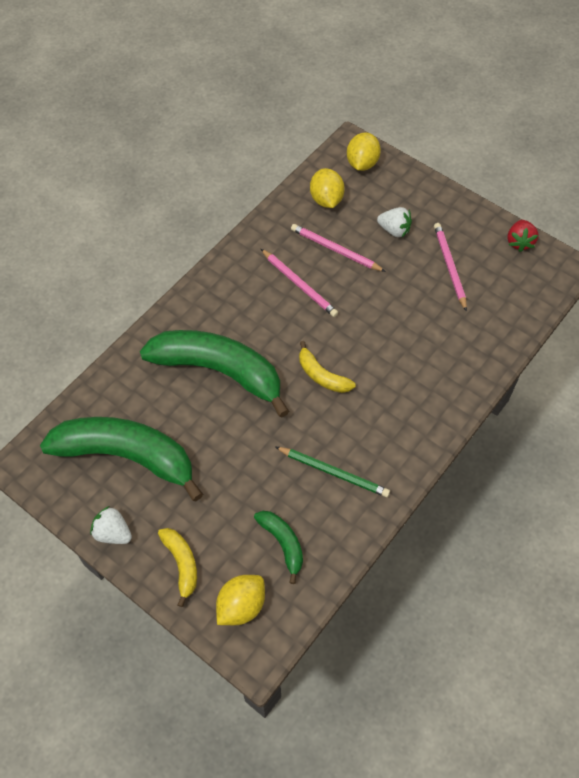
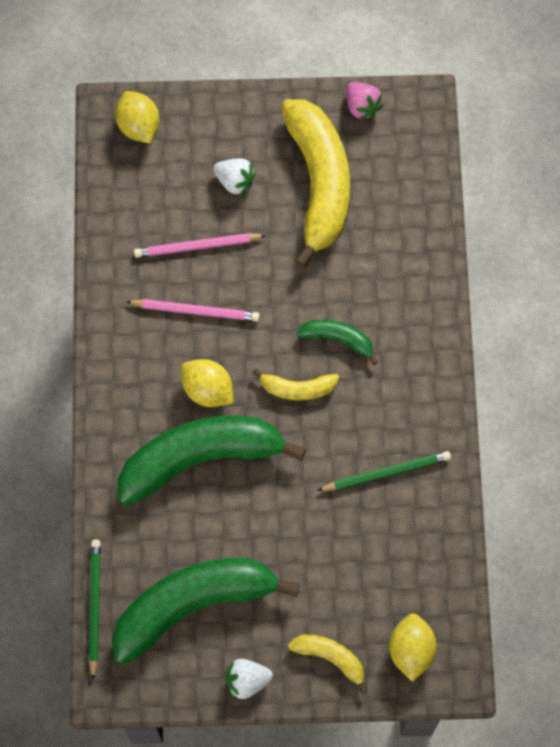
camera: 40 degrees left, 10 degrees up
green banana [254,511,303,584] -> green banana moved to [297,320,378,365]
yellow lemon [310,168,345,208] -> yellow lemon moved to [181,359,234,407]
white strawberry [377,207,412,237] -> white strawberry turned 45 degrees clockwise [213,158,255,196]
pink pencil [434,223,467,312] -> yellow banana [281,99,350,268]
red strawberry [508,220,538,252] -> pink strawberry [347,82,384,120]
none -> green pencil [89,540,101,680]

